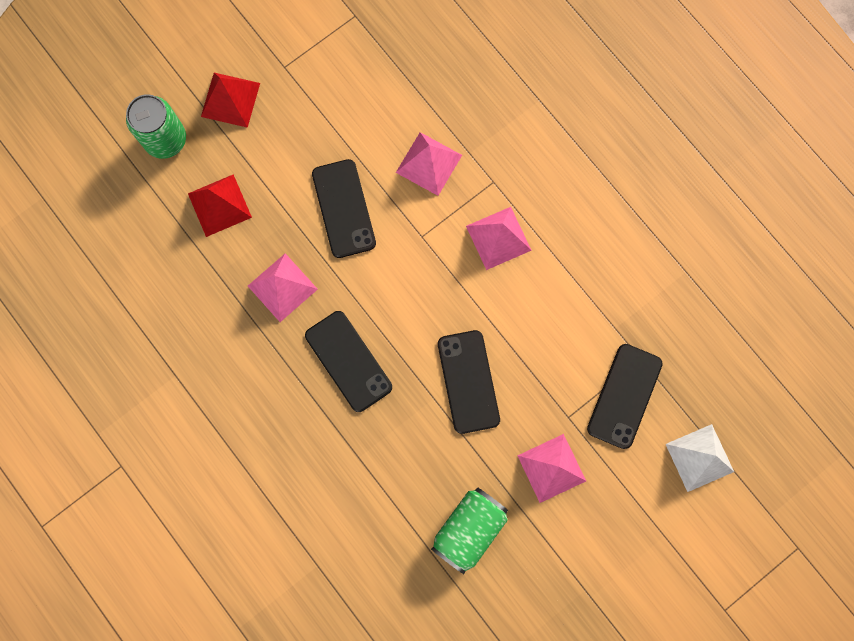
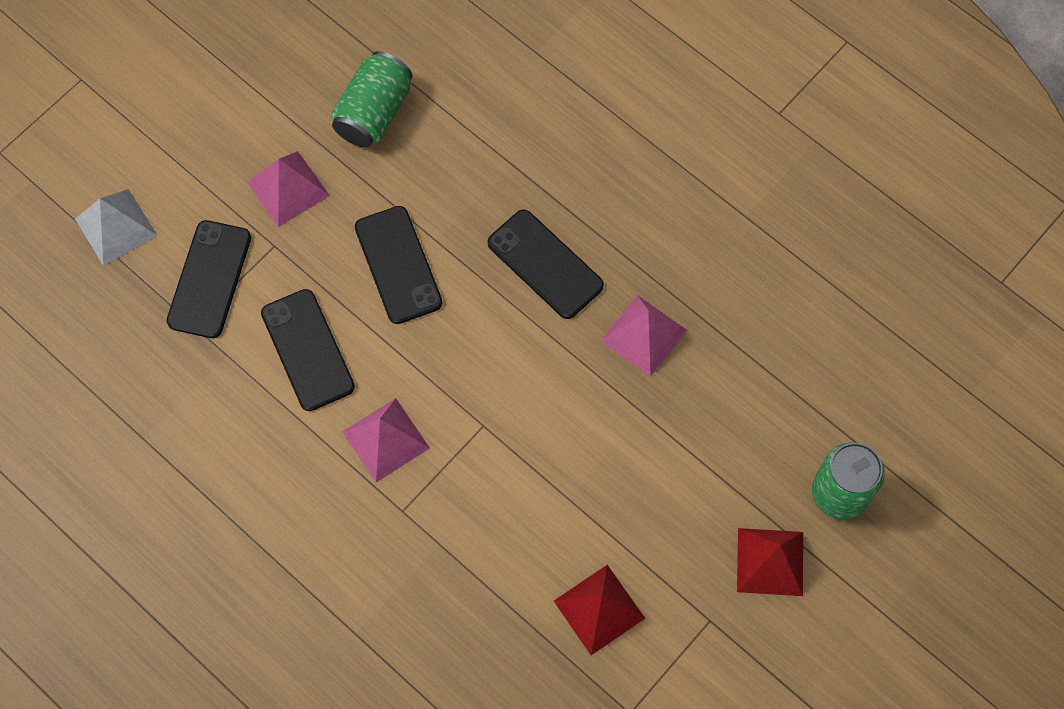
camera: 170 degrees right, 10 degrees down
red pyramid [188,174,252,237] -> red pyramid moved to [554,565,645,655]
black phone [312,159,376,258] -> black phone moved to [261,289,355,411]
pink pyramid [396,132,462,196] -> none

